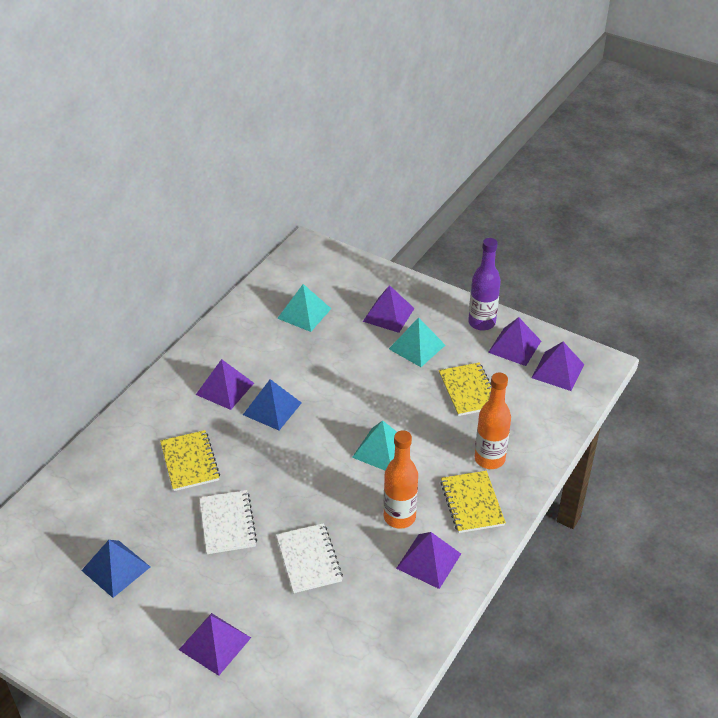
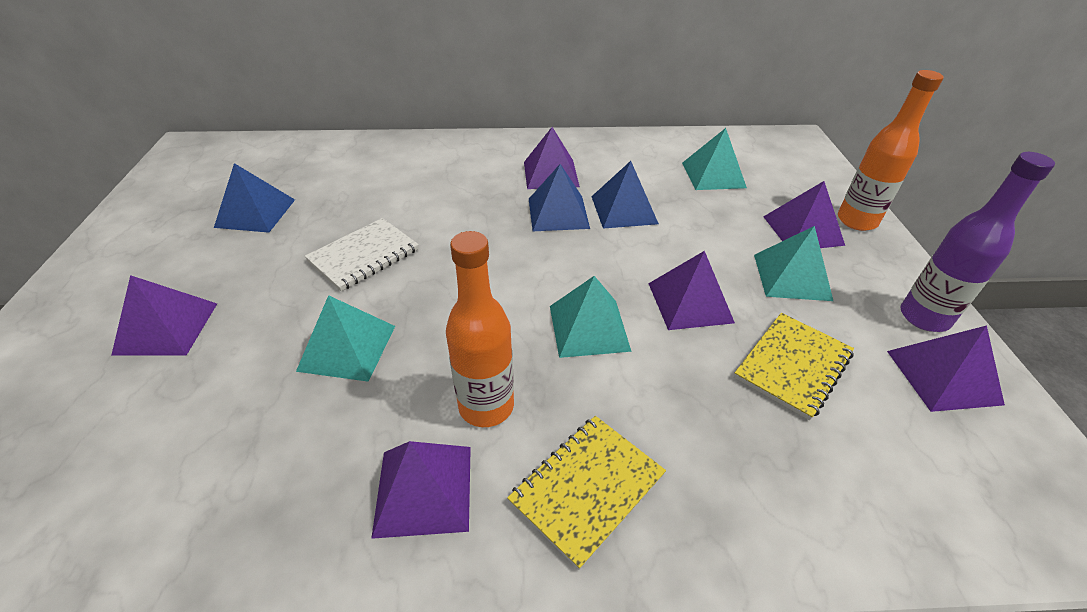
camera: 55 degrees right, 0 degrees up
yellow notebook [160,430,220,491] -> none
white notebook [276,523,343,593] -> turquoise pyramid [296,295,395,382]
orange bottle [475,373,511,469] -> orange bottle moved to [838,70,944,231]
purple pyramid [532,342,584,391] -> purple pyramid moved to [648,251,735,330]
none -> blue pyramid [591,161,659,229]

